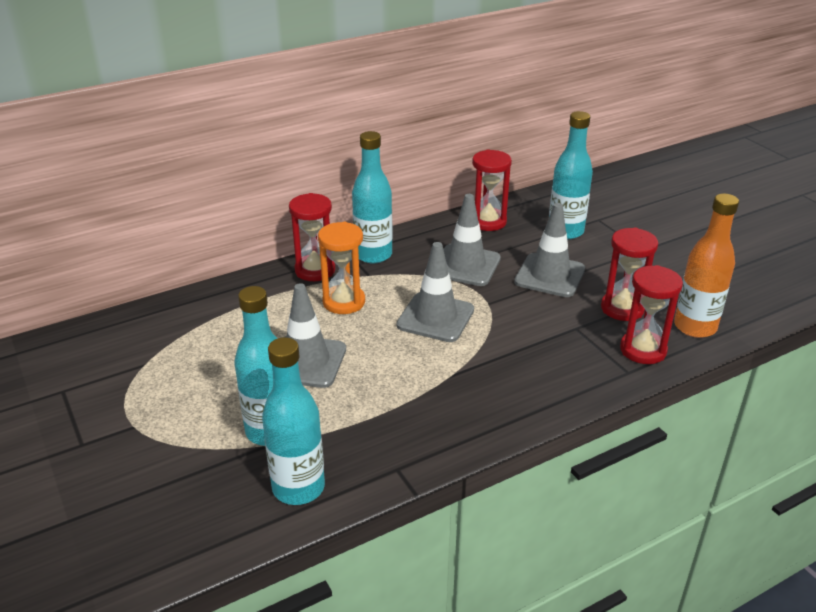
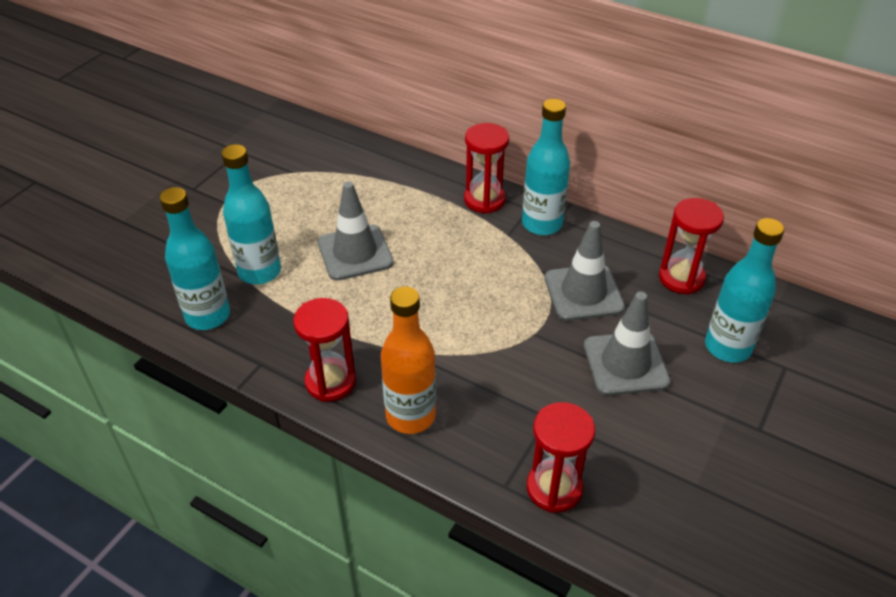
camera: 60 degrees right, 10 degrees up
orange hourglass [318,222,365,314] -> none
grey traffic cone [396,242,474,342] -> none
red hourglass [601,228,658,321] -> red hourglass moved to [293,298,356,402]
orange bottle [674,194,739,338] -> orange bottle moved to [381,286,436,434]

